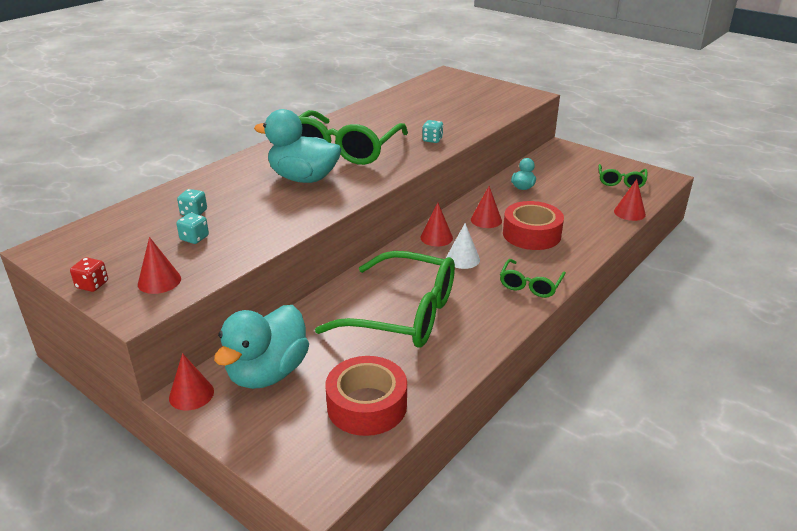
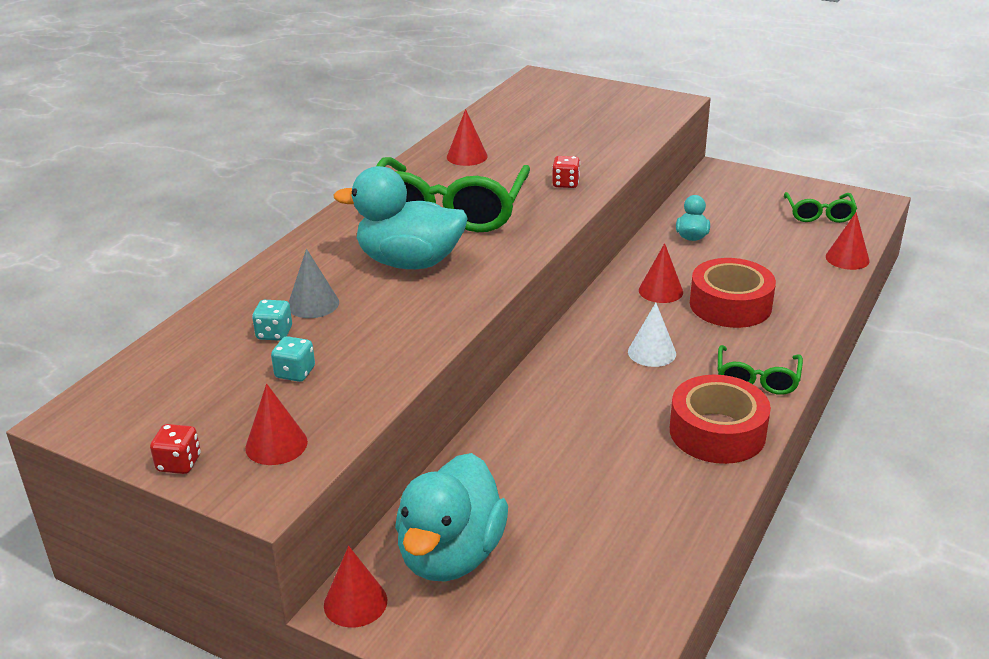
camera: 10 degrees left, 0 degrees up
green glasses [315,251,455,348] -> none
red tape [325,356,407,436] -> red tape moved to [670,375,771,464]
red cone [420,203,453,247] -> red cone moved to [447,109,488,166]
turquoise dice [422,120,443,143] -> red dice [552,156,580,188]
none -> grey cone [289,249,339,318]

